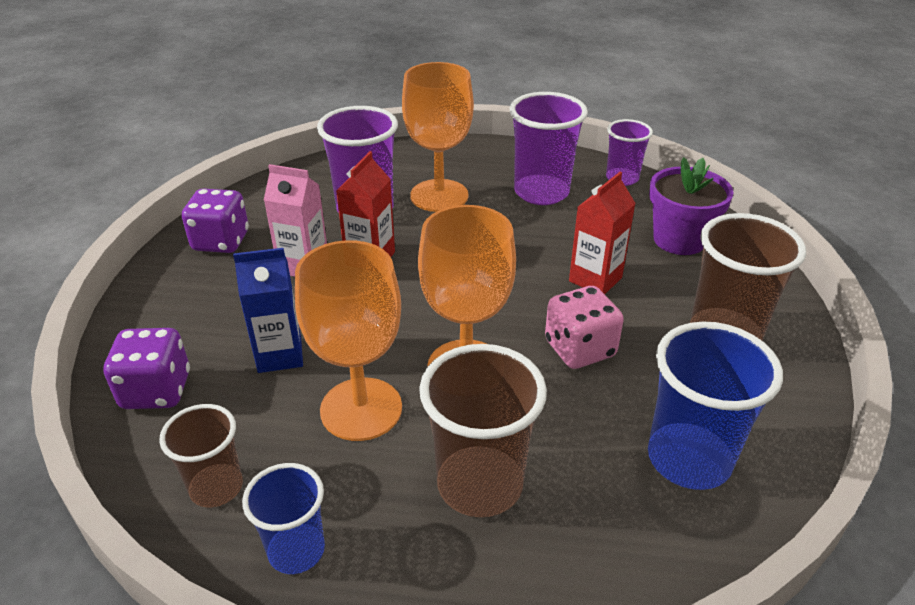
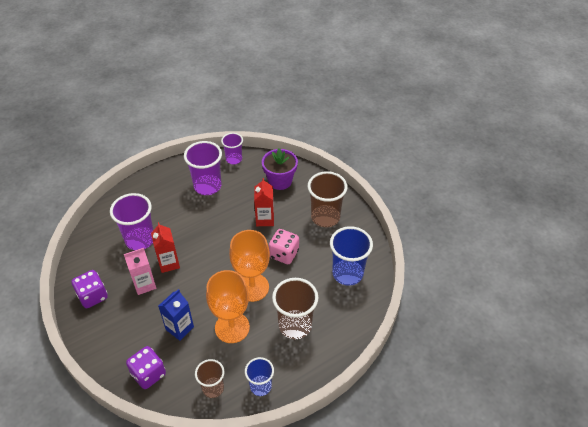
camera: 40 degrees left, 10 degrees up
orange goblet [402,62,474,212] -> none

